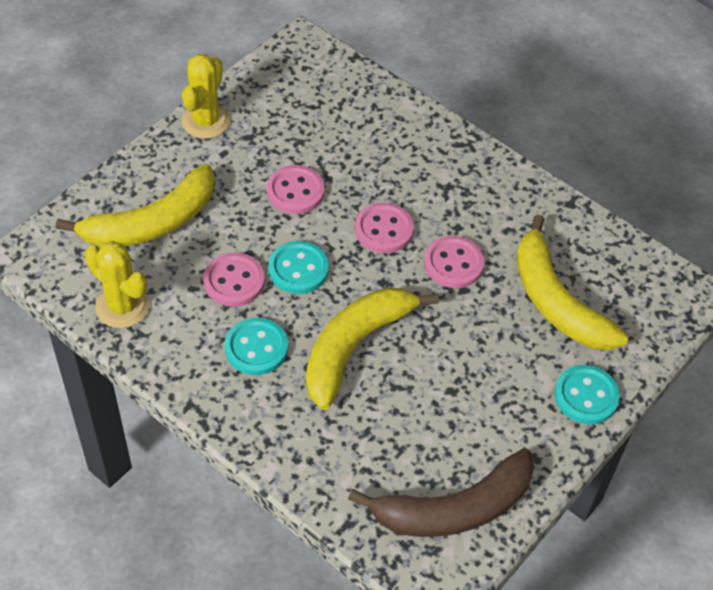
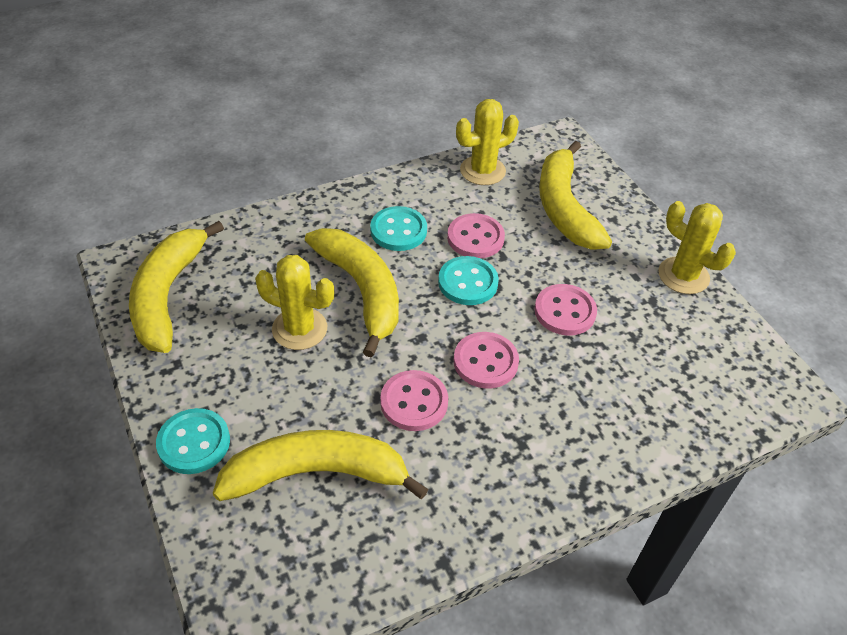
camera: 115 degrees right, 5 degrees down
brown banana [348,448,535,537] -> yellow banana [129,221,224,353]
none -> yellow cactus [255,255,335,350]

